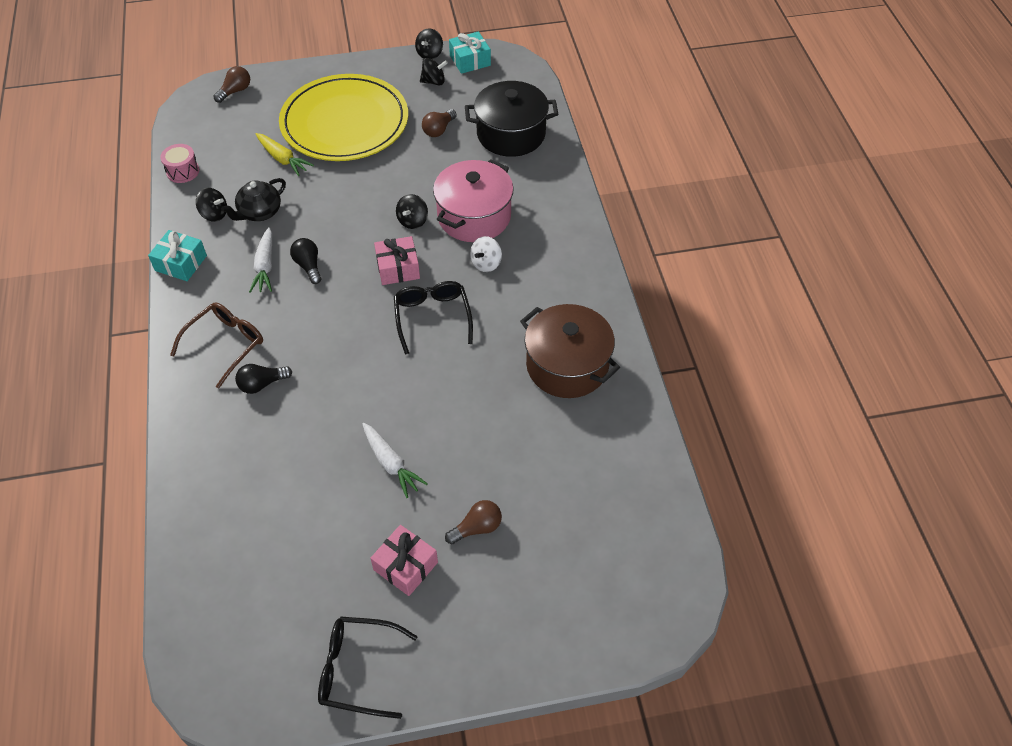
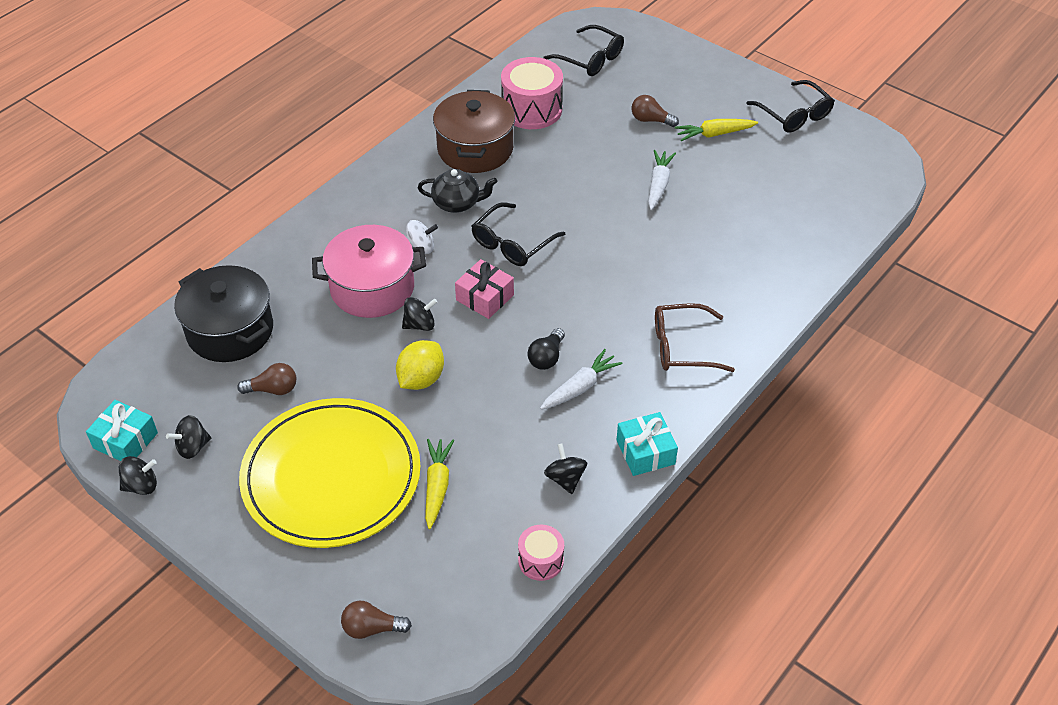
camera: 130 degrees left, 5 degrees down
black teapot [221,178,286,221] -> black teapot moved to [418,169,497,213]
black light bulb [235,364,292,394] -> none
pink gift [370,525,438,596] -> yellow carrot [675,119,758,141]
black spinning top [420,58,448,86] -> black spinning top turned 75 degrees counterclockwise [166,415,211,459]
none -> yellow lemon [396,340,444,390]
none -> pink drum [501,57,563,129]
none -> black glasses [544,25,624,76]

